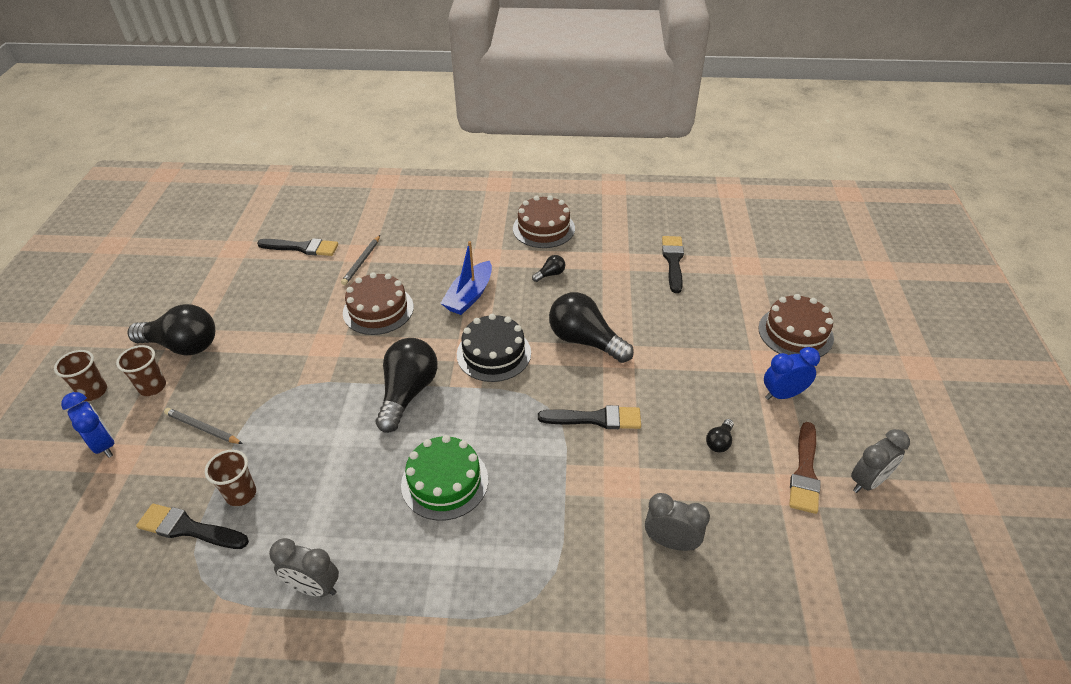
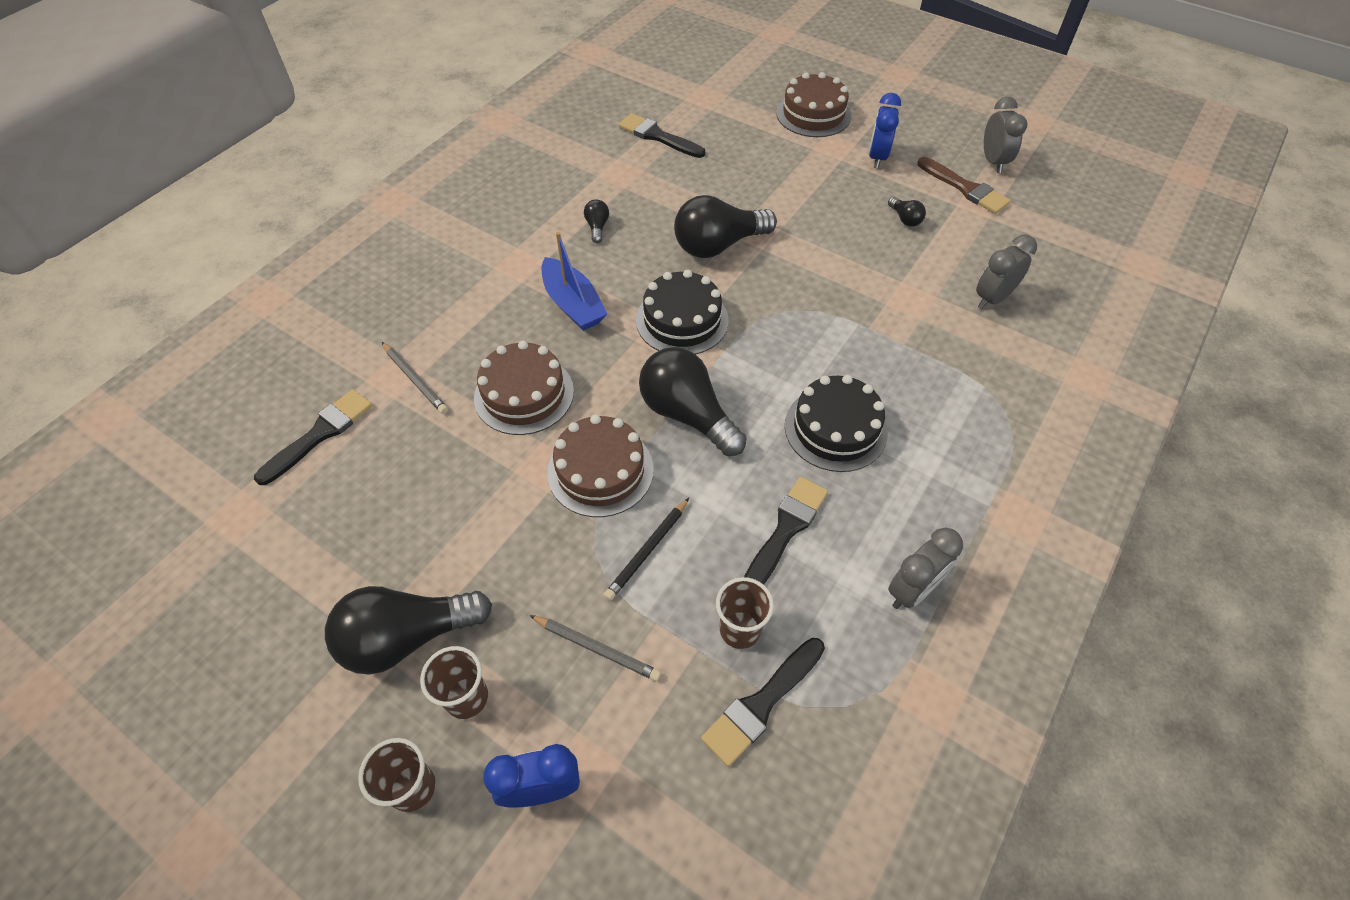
camera: 60 degrees left, 10 degrees up
black light bulb [127,304,215,355] -> black light bulb turned 150 degrees counterclockwise [325,586,492,675]
grey pencil [164,408,243,444] -> grey pencil turned 120 degrees counterclockwise [529,615,661,681]
green cake [401,435,488,521] -> black cake [785,375,888,472]
brown cake [513,195,575,248] -> brown cake moved to [547,414,654,517]
black brush [538,405,641,429] -> black brush moved to [744,477,828,585]
none -> black pencil [604,498,689,601]

